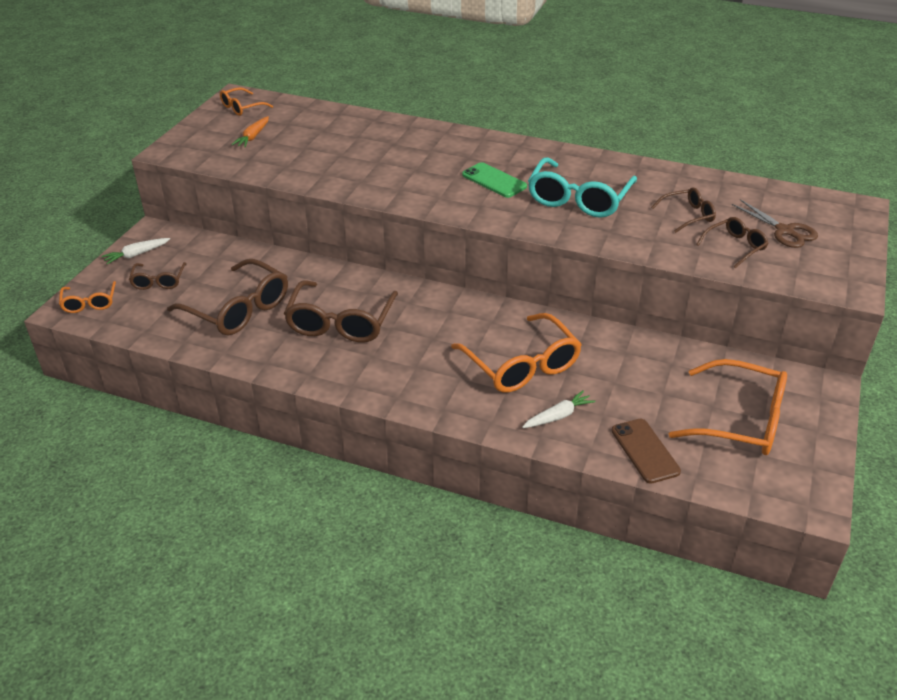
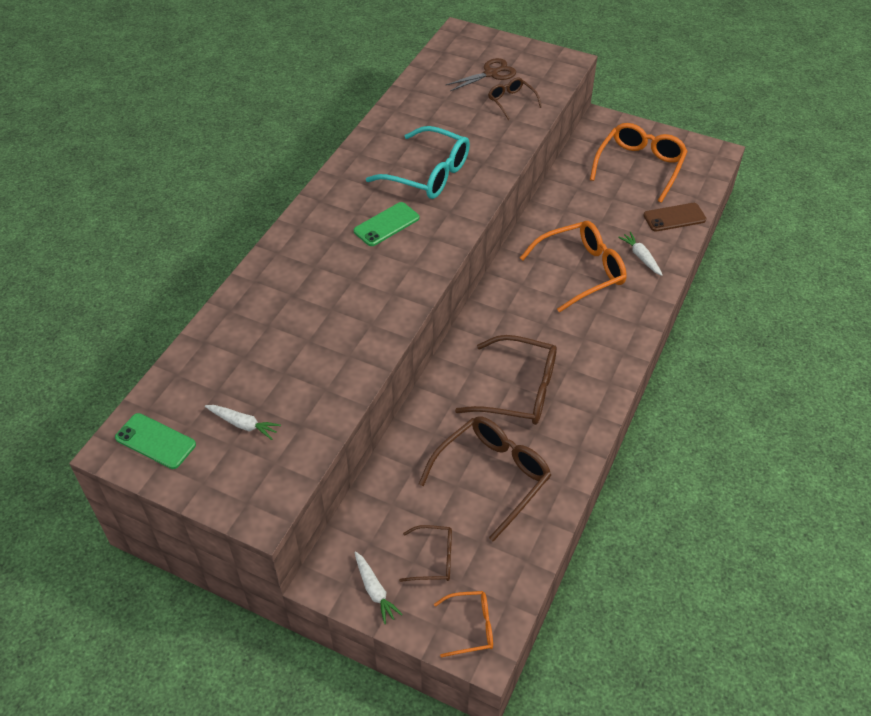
camera: 85 degrees left, 10 degrees up
orange glasses [220,87,273,116] -> green phone [115,413,196,469]
orange carrot [231,116,269,147] -> white carrot [205,405,281,440]
brown glasses [651,187,716,233] -> none

